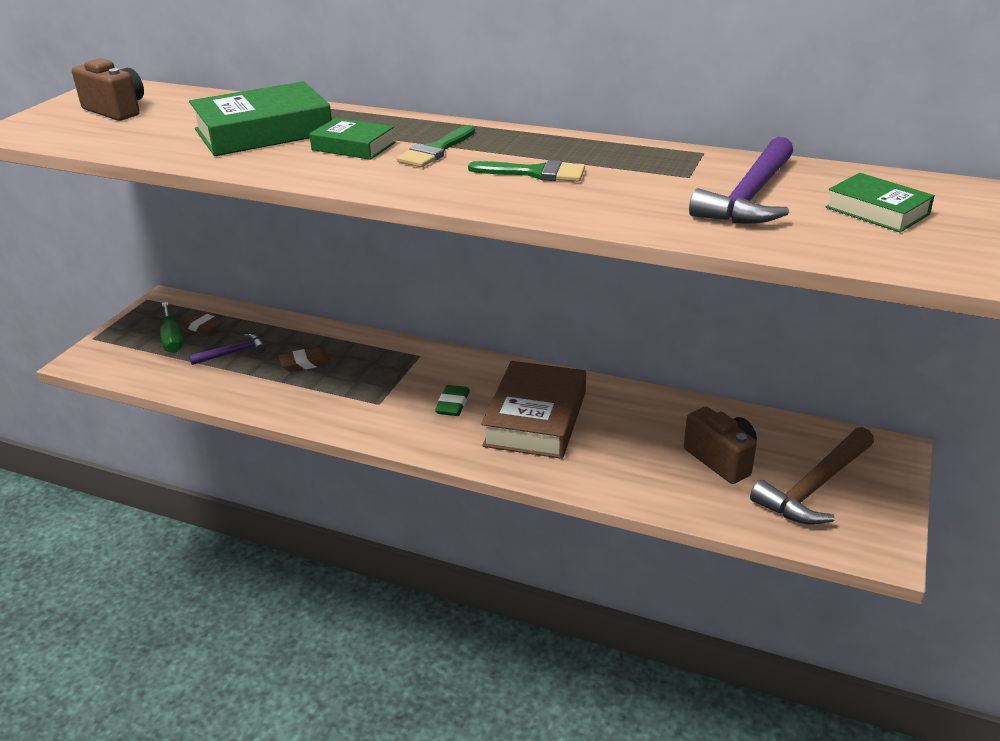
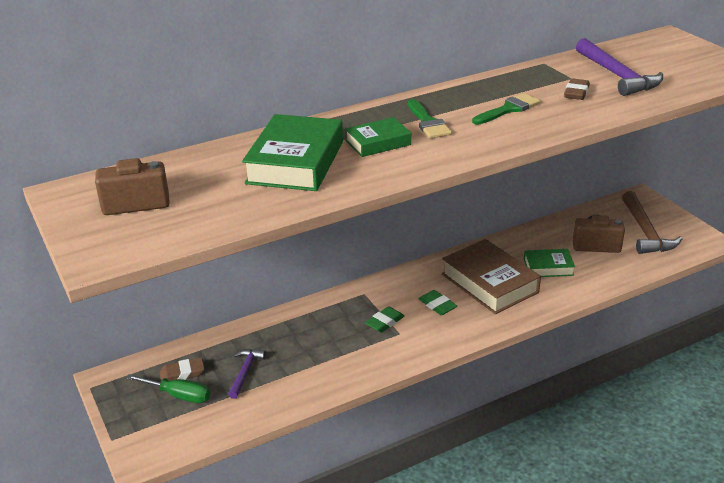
camera: 50 degrees left, 0 degrees up
brown eraser [278,348,331,372] -> brown eraser moved to [564,78,590,100]
green book [826,173,935,233] -> green book moved to [524,249,575,277]
none -> green eraser [365,306,404,333]

